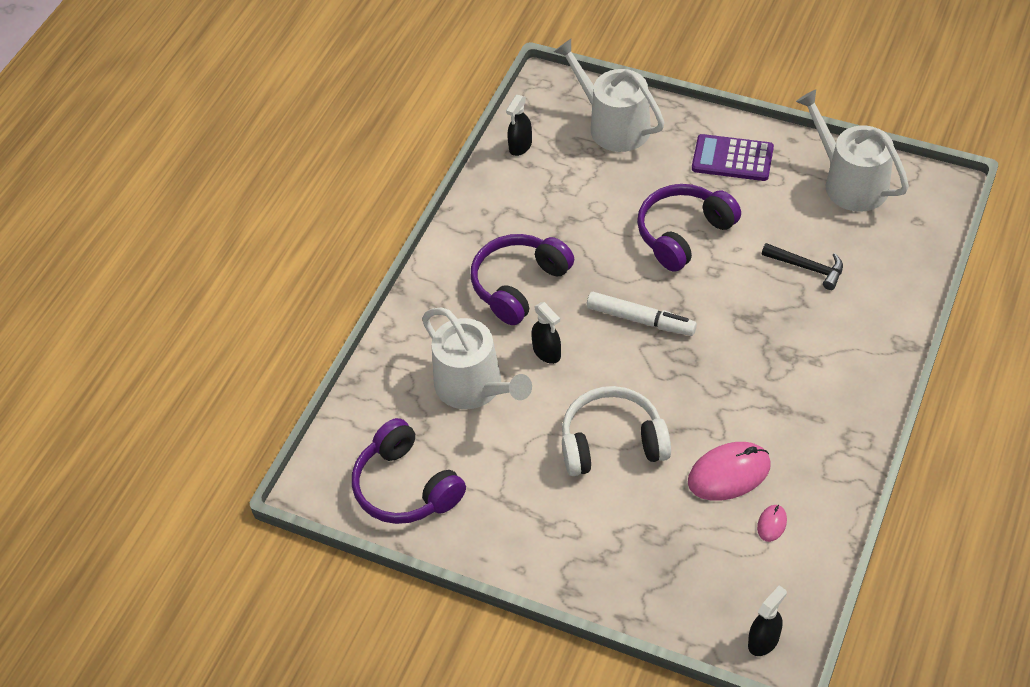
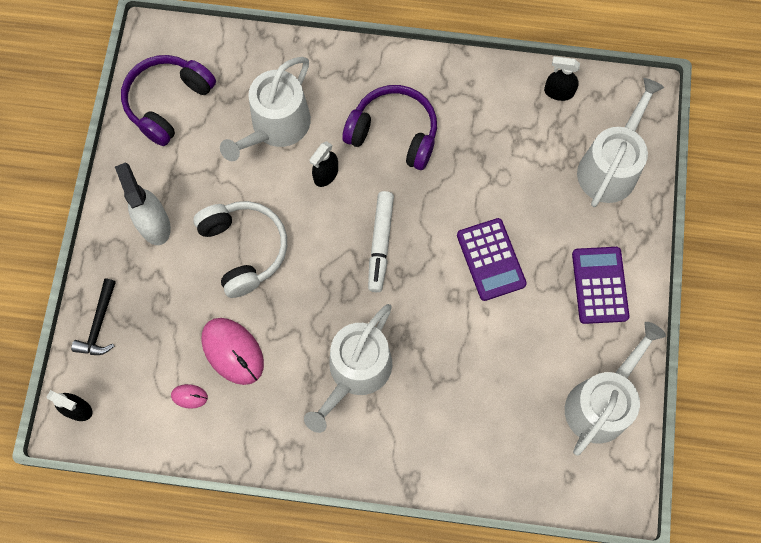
camera: 70 degrees right, 20 degrees up
purple headphones [637,184,741,272] -> purple calculator [457,218,527,301]
black hammer [762,243,843,290] -> black hammer moved to [71,279,116,355]
none -> white spray bottle [115,162,171,245]
none -> white watering can [304,304,392,433]

